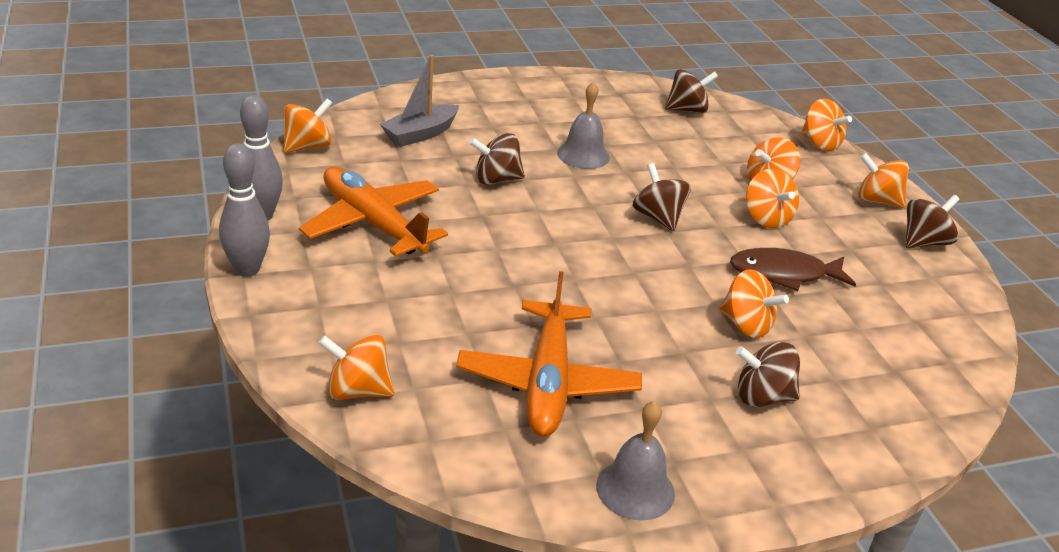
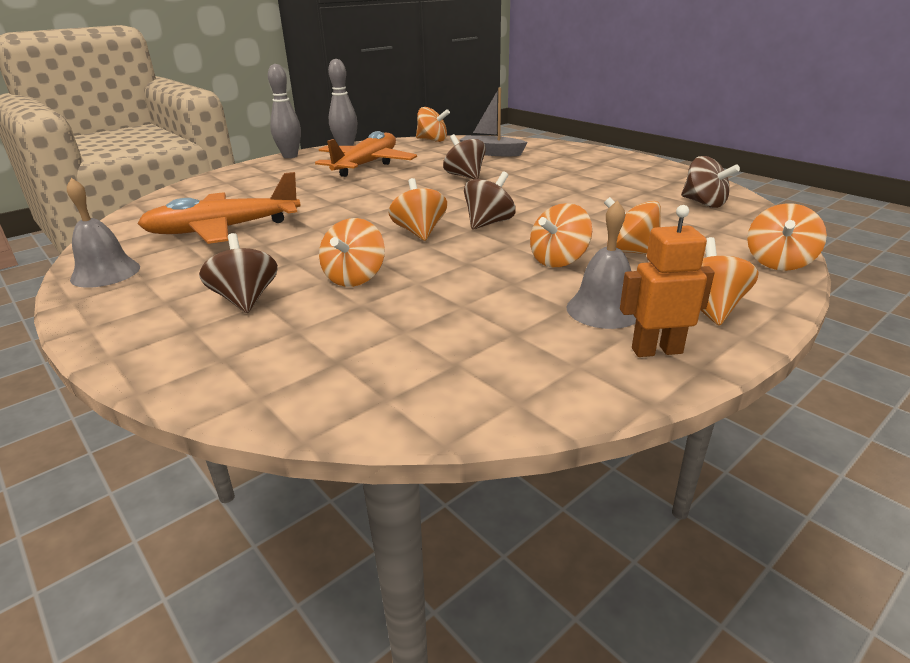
camera: 70 degrees right, 5 degrees down
orange spinning top [318,334,394,400] -> orange spinning top moved to [388,178,447,241]
grey bell [557,81,610,169] -> grey bell moved to [567,200,636,329]
brown fish [730,248,856,291] -> none
brown spinning top [906,195,960,248] -> orange robot [620,205,715,357]

